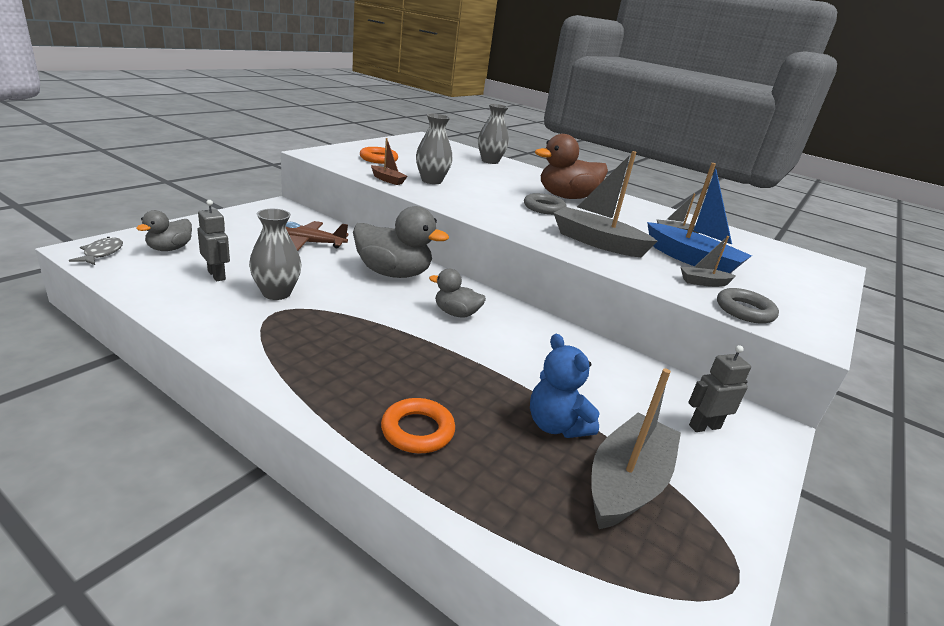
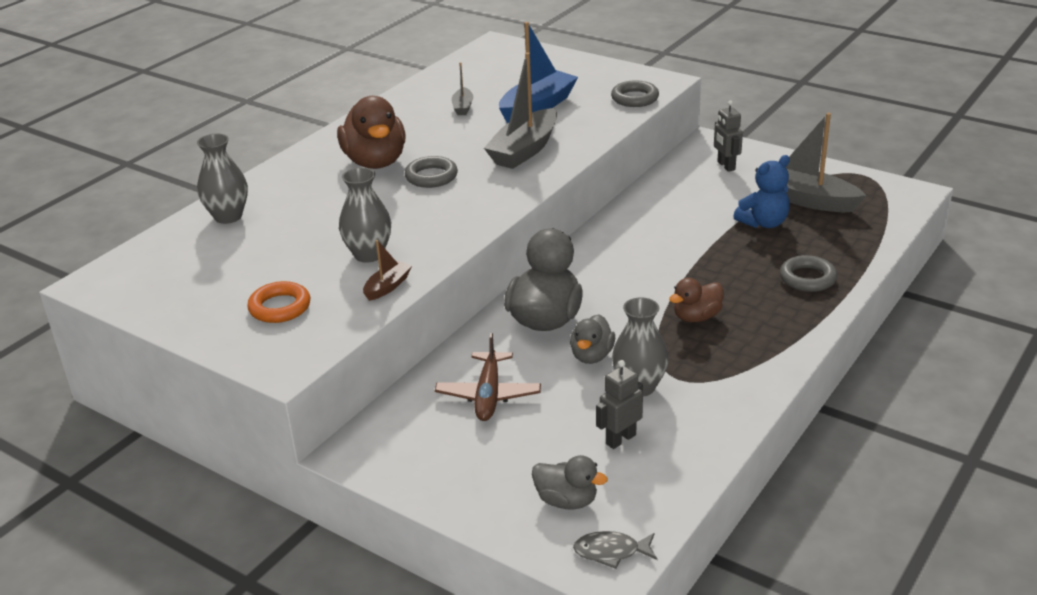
camera: 85 degrees left, 5 degrees up
orange ring [381,398,455,453] -> grey ring [780,255,837,292]
grey duck [429,269,486,318] -> grey duck moved to [570,314,615,364]
grey boat [680,236,736,287] -> none
none -> brown duck [669,278,723,322]

